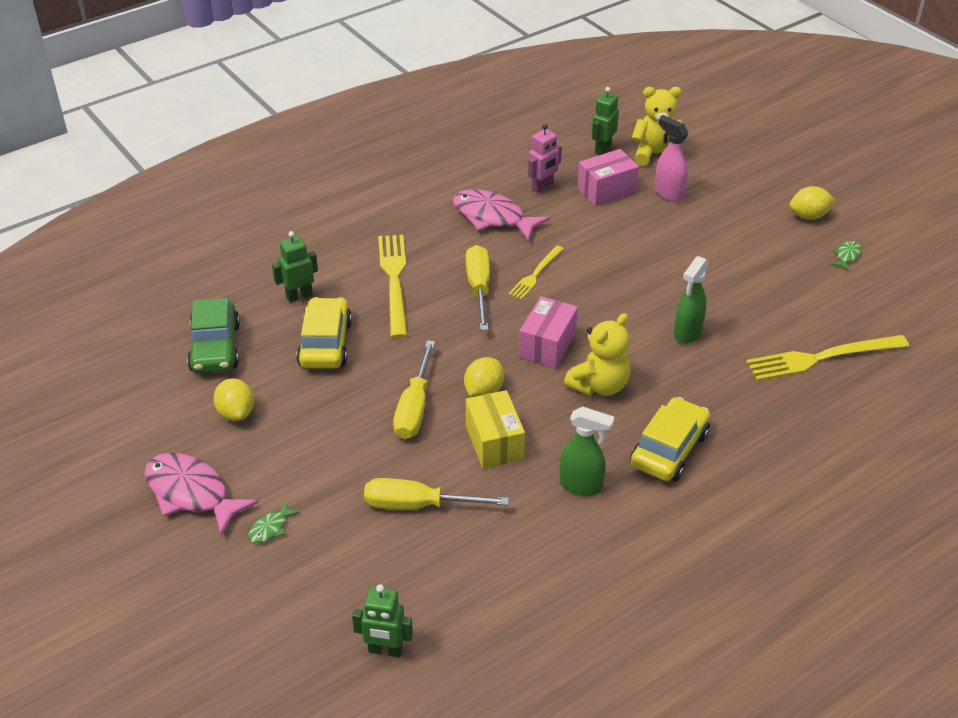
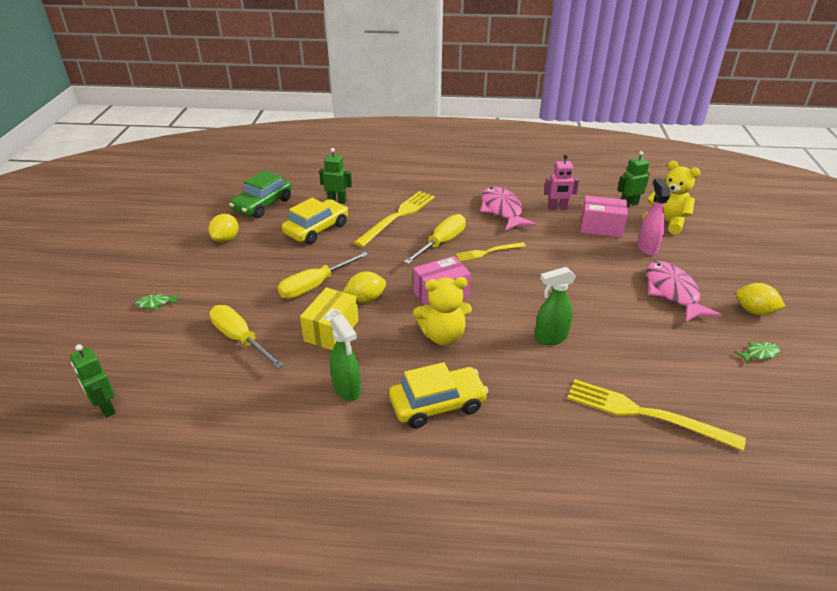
camera: 40 degrees right, 5 degrees down
pink fish [144,453,259,536] -> pink fish moved to [646,261,722,323]

